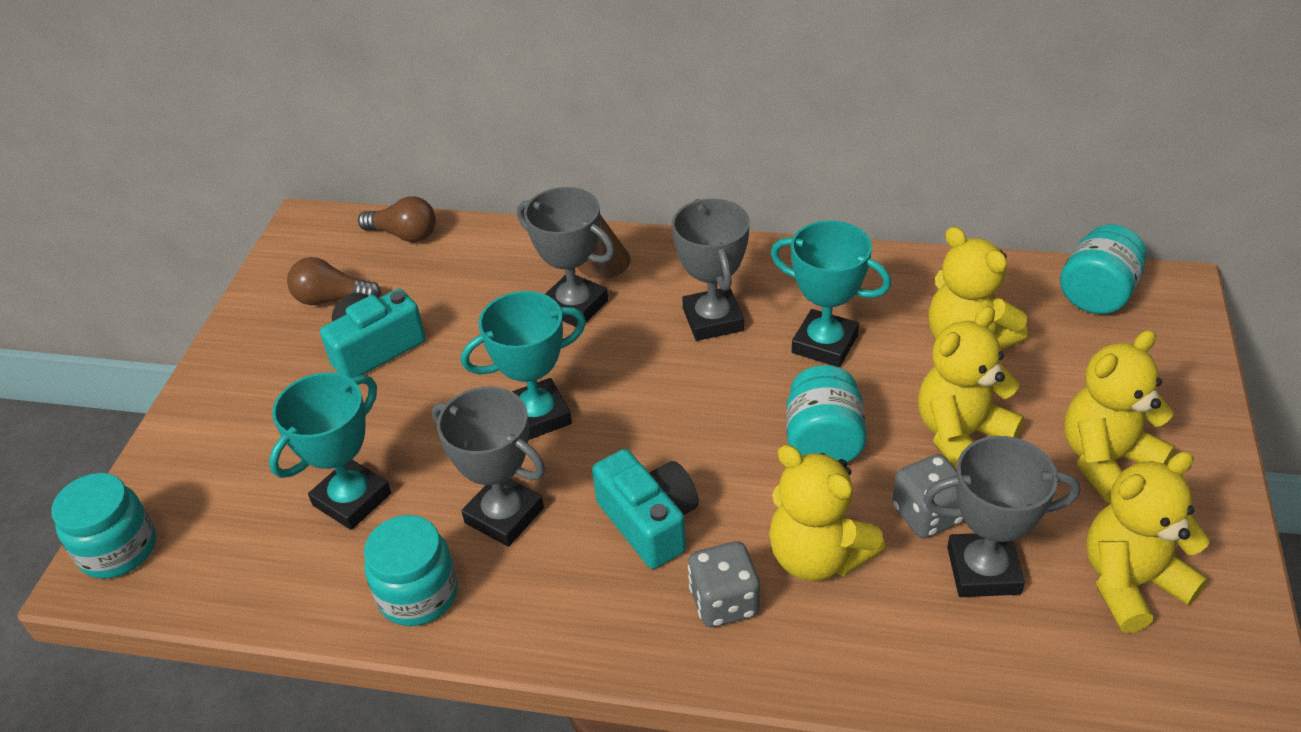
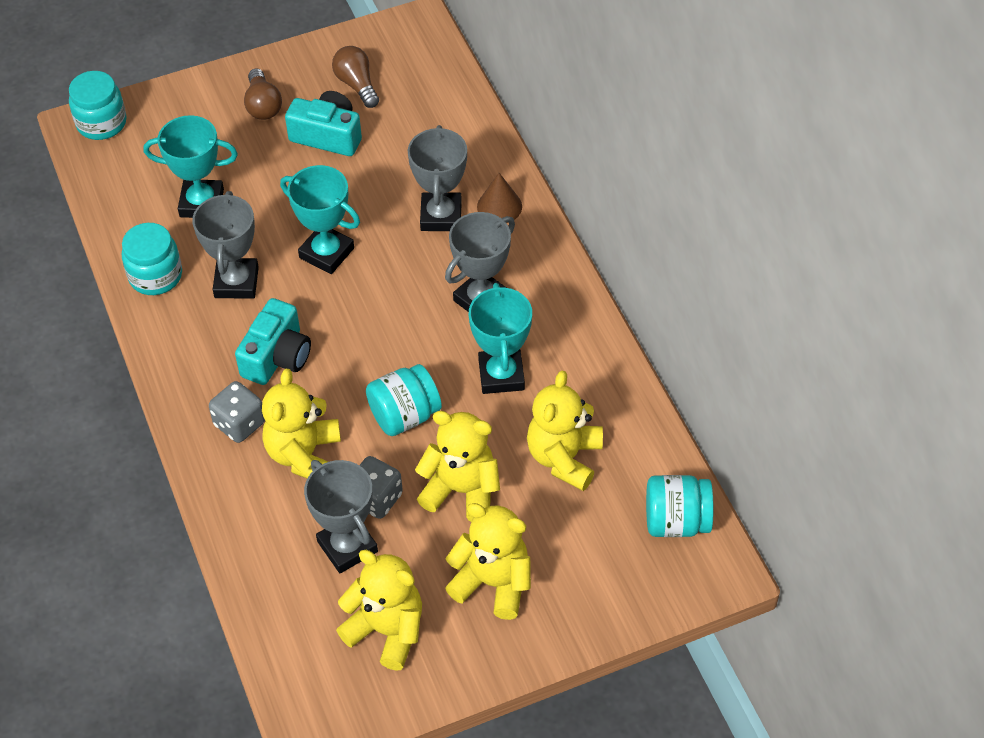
camera: 55 degrees right, 10 degrees up
brown light bulb [358,196,436,242] -> brown light bulb moved to [244,68,282,120]

